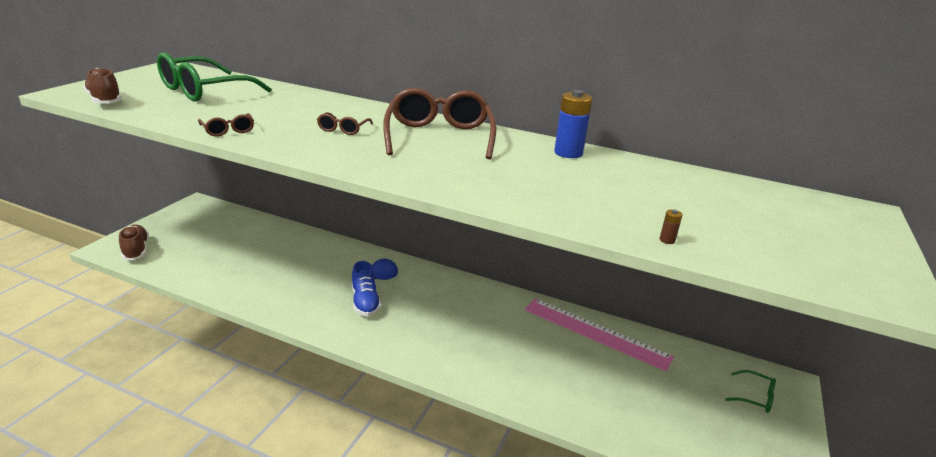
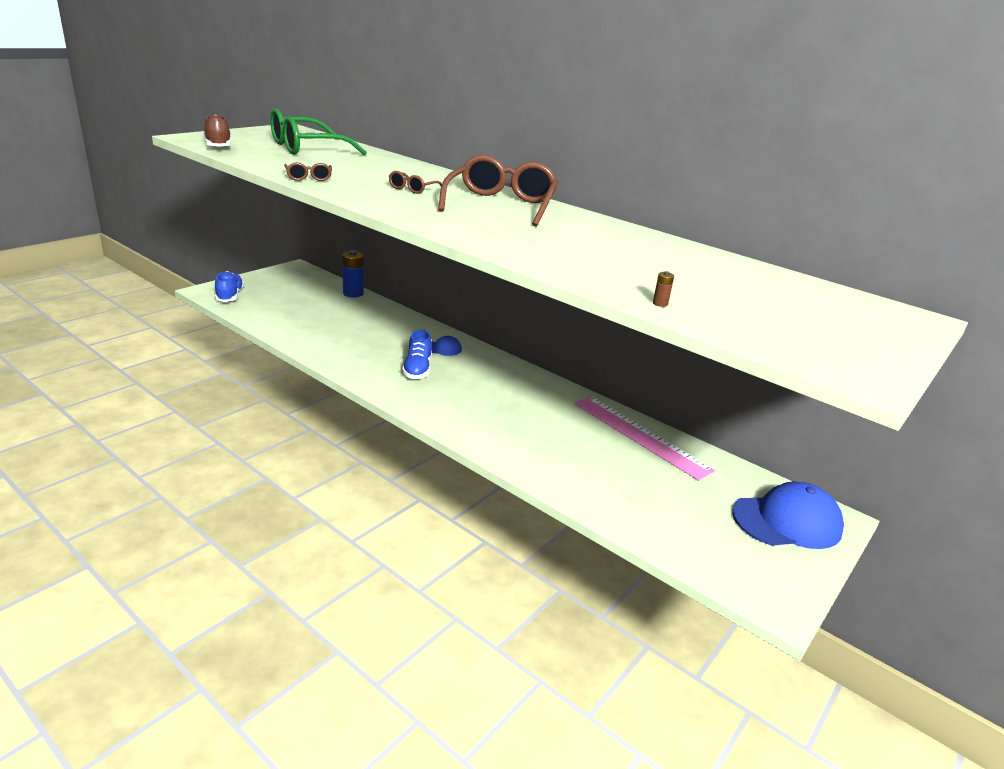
camera: 15 degrees right, 0 degrees up
brown shoe [119,224,149,260] -> blue shoe [215,271,244,302]
blue battery [554,90,592,158] -> blue battery moved to [342,250,364,298]
green glasses [725,370,776,413] -> blue cap [732,482,844,549]

